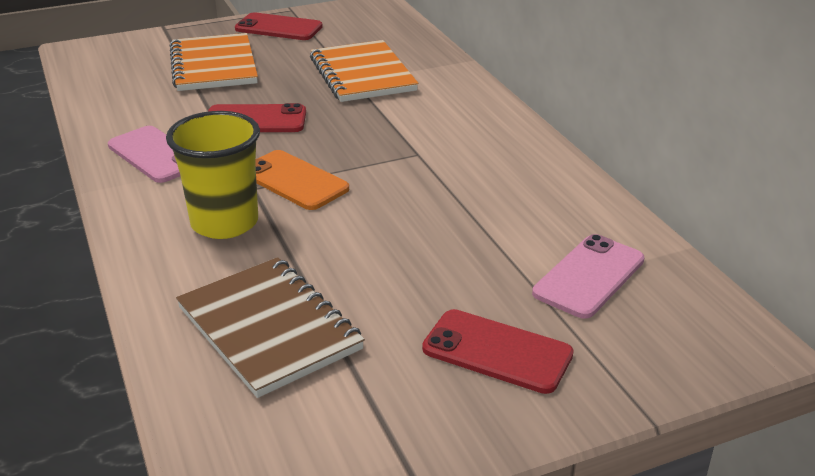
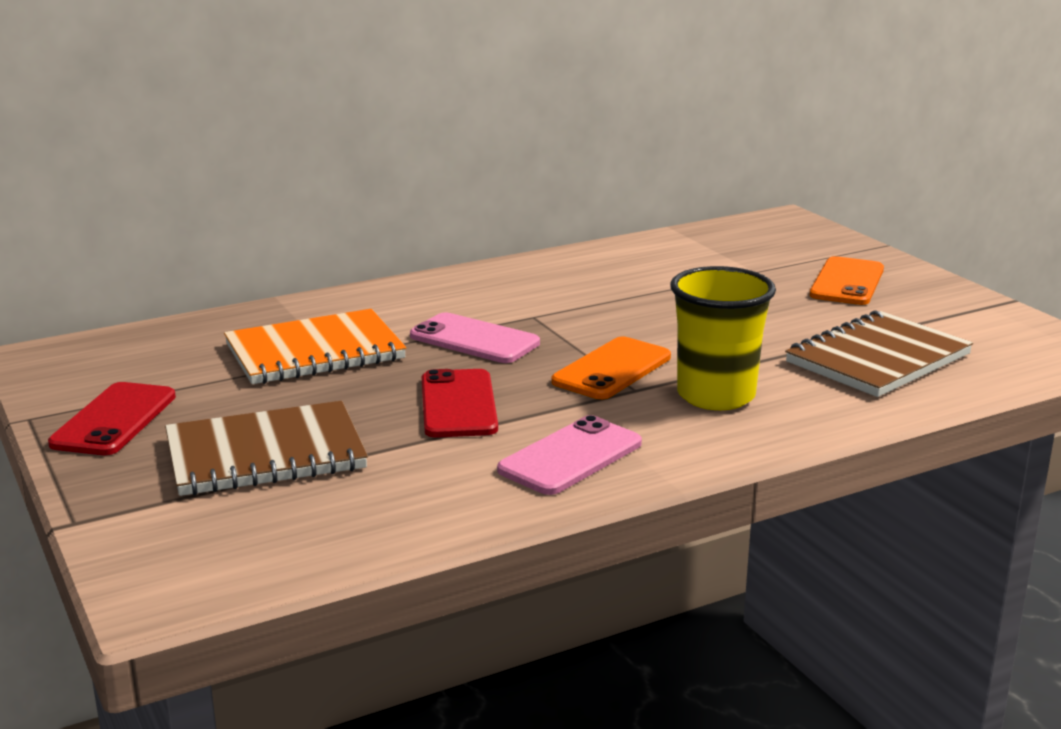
camera: 95 degrees left, 10 degrees down
orange notebook [170,33,258,91] -> brown notebook [165,401,368,496]
red phone [422,309,574,394] -> orange phone [810,256,884,305]
pink phone [532,234,645,319] -> pink phone moved to [410,312,540,363]

